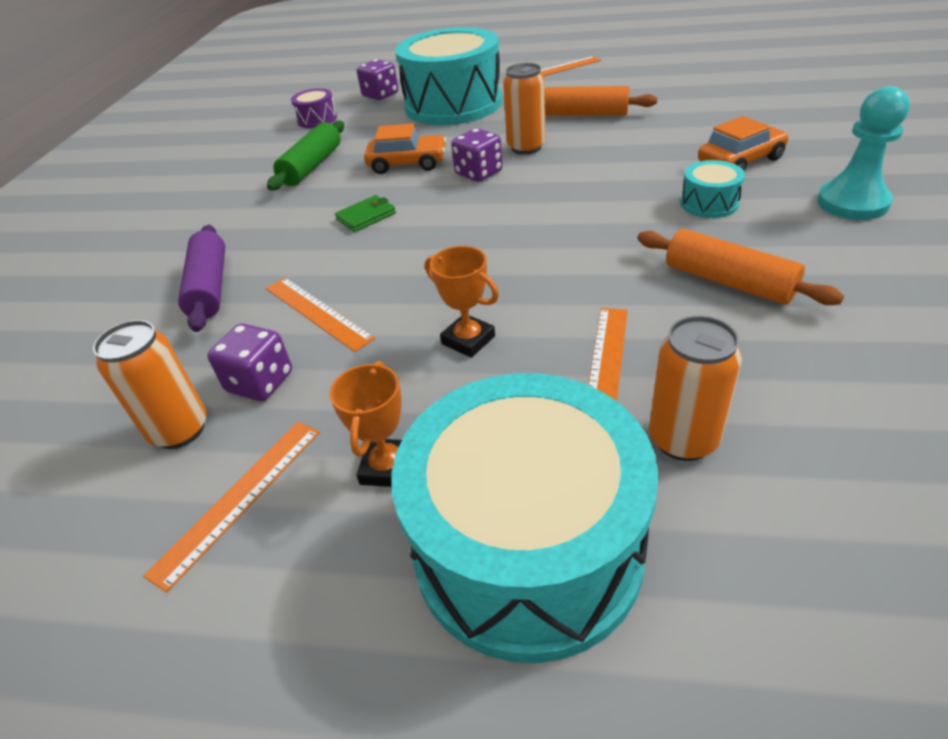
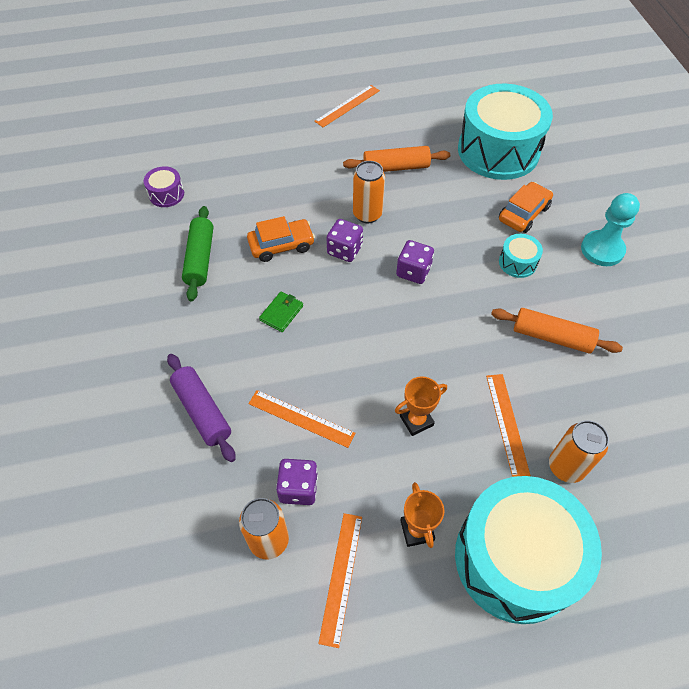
camera: 25 degrees left, 15 degrees up
purple dice [357,59,398,100] -> purple dice moved to [396,240,434,284]
turquoise drum [395,27,502,125] -> turquoise drum moved to [458,84,553,180]
orange trophy [425,246,499,358] -> orange trophy turned 45 degrees counterclockwise [395,376,447,436]

